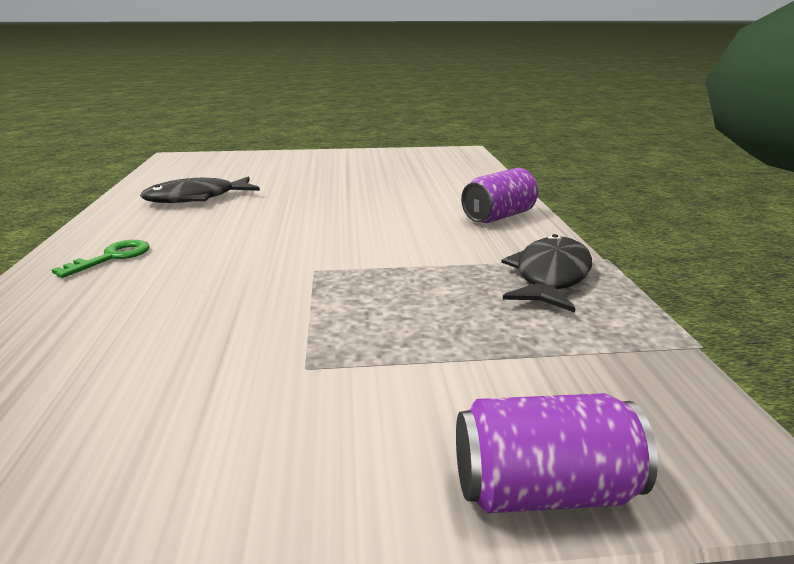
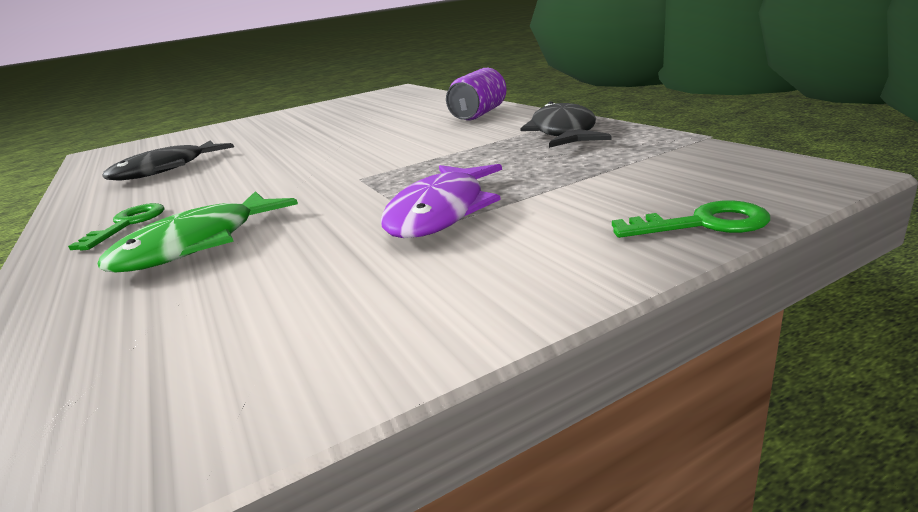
camera: 20 degrees left, 0 degrees up
purple can [456,393,658,513] -> green key [612,200,770,238]
none -> green fish [97,191,298,272]
none -> purple fish [381,164,502,238]

